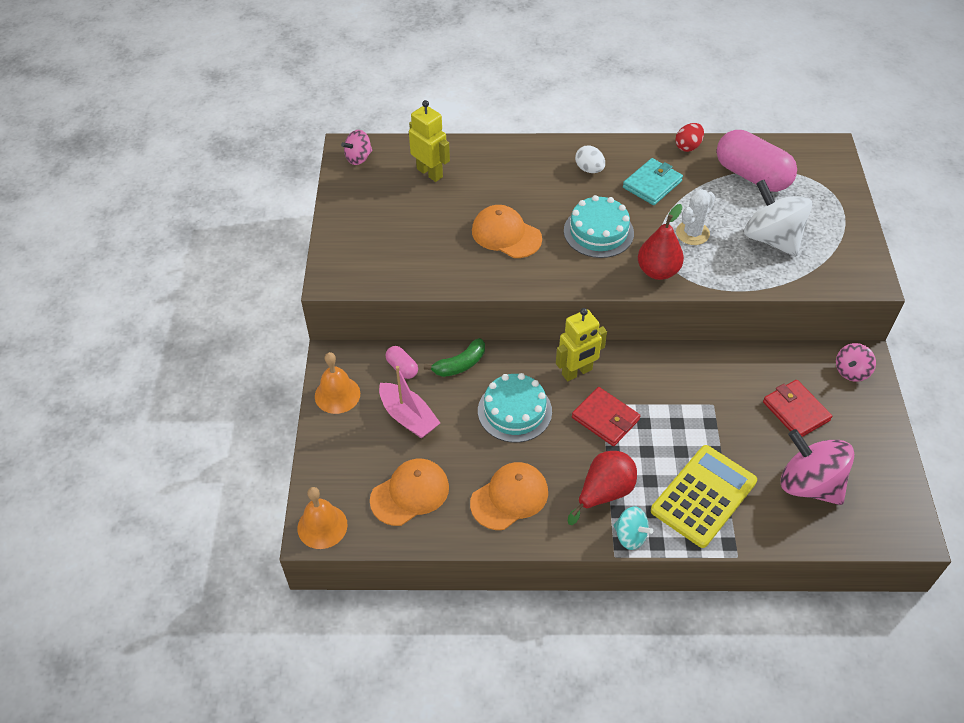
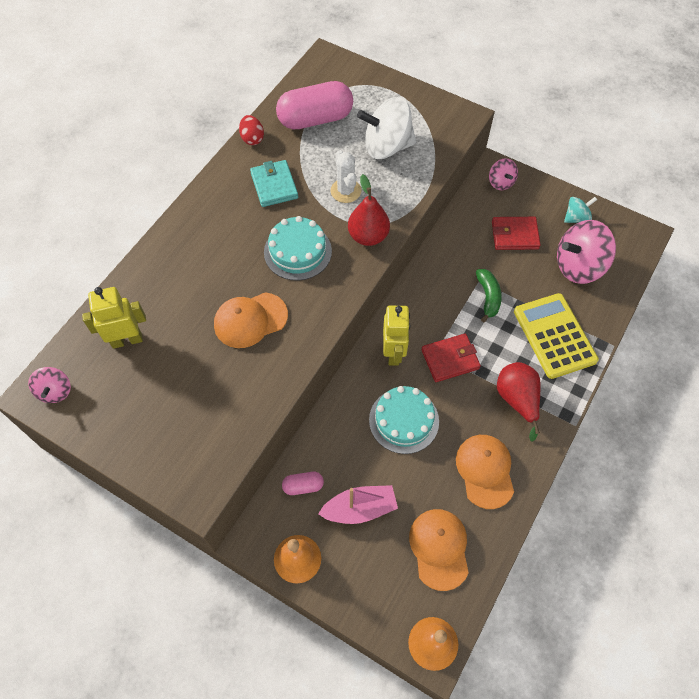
camera: 60 degrees left, 10 degrees up
green banana [424,338,485,377] -> green banana moved to [476,269,502,322]
white egg [575,145,605,173] -> none
turquoise spinning top [613,507,653,550] -> turquoise spinning top moved to [564,197,597,223]

